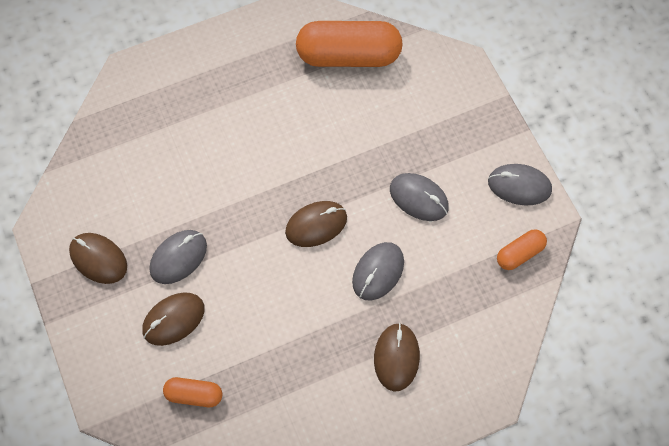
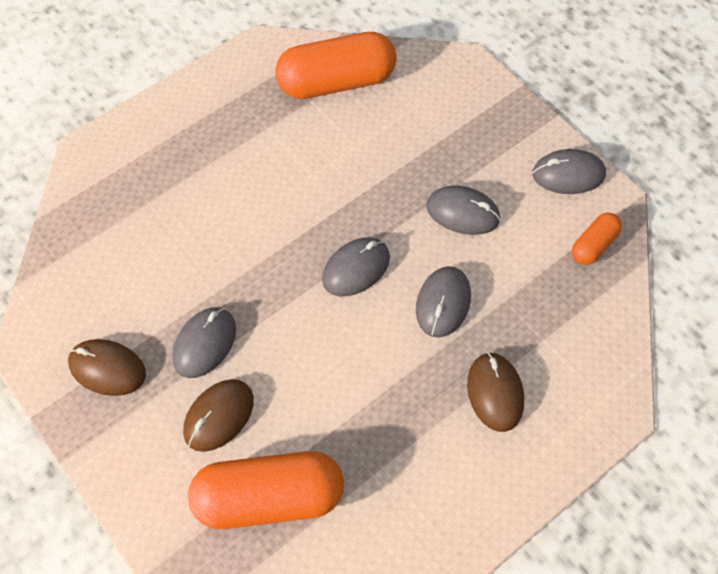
camera: 15 degrees left, 5 degrees down
orange capsule [163,377,222,407] -> orange capsule [188,451,344,529], size x2.04
brown mouse [285,201,347,247] -> grey mouse [322,237,390,296]

